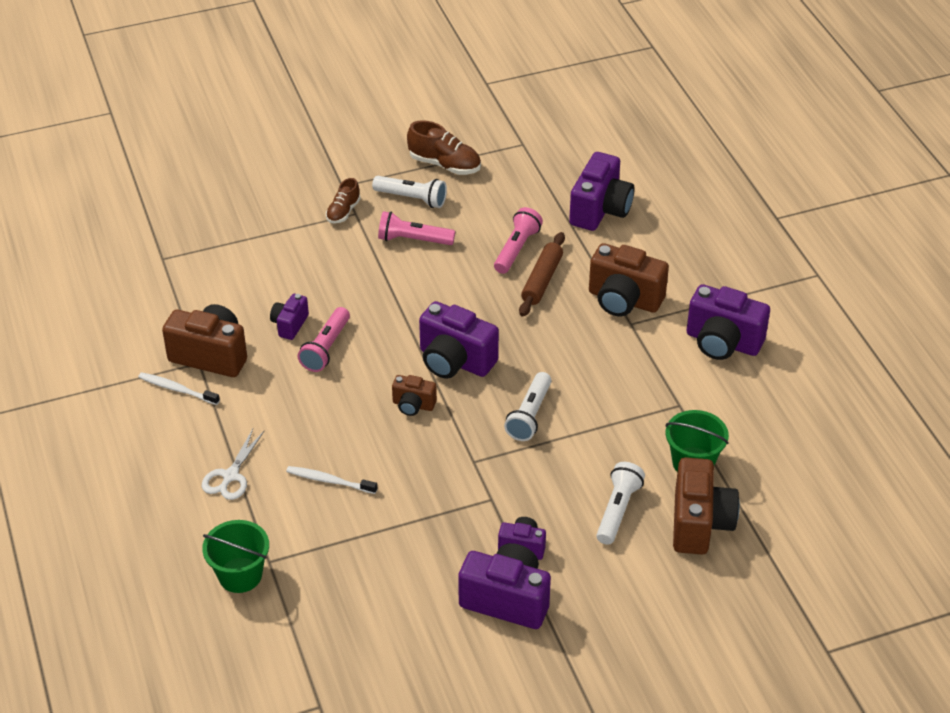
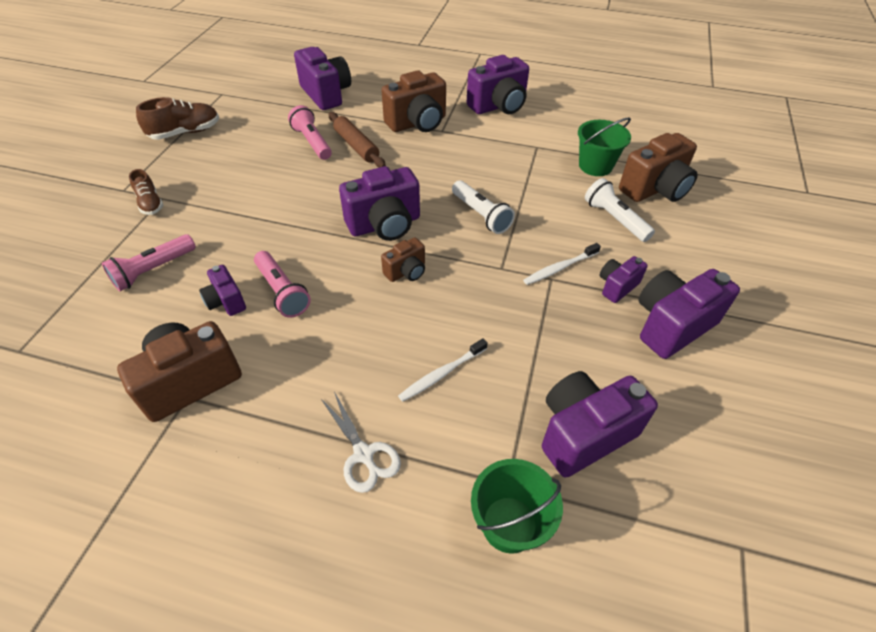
camera: 55 degrees left, 5 degrees up
white toothbrush [138,372,220,405] -> white toothbrush moved to [523,243,601,285]
white flashlight [372,176,447,208] -> none
pink flashlight [378,211,455,245] -> pink flashlight moved to [102,234,196,291]
brown camera [673,457,740,555] -> brown camera turned 105 degrees clockwise [619,133,698,202]
none -> purple camera [542,371,658,478]

